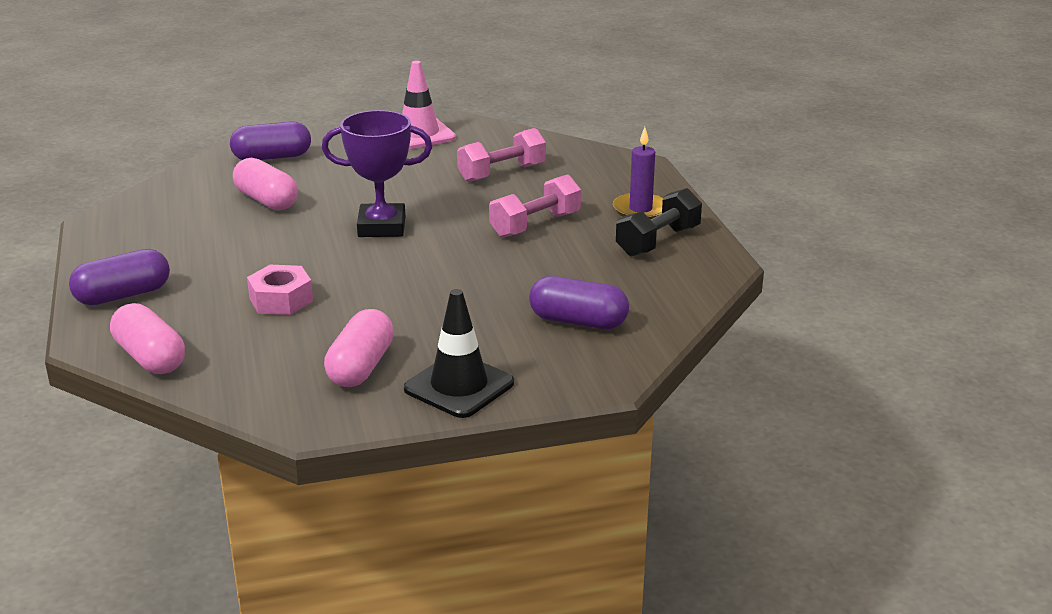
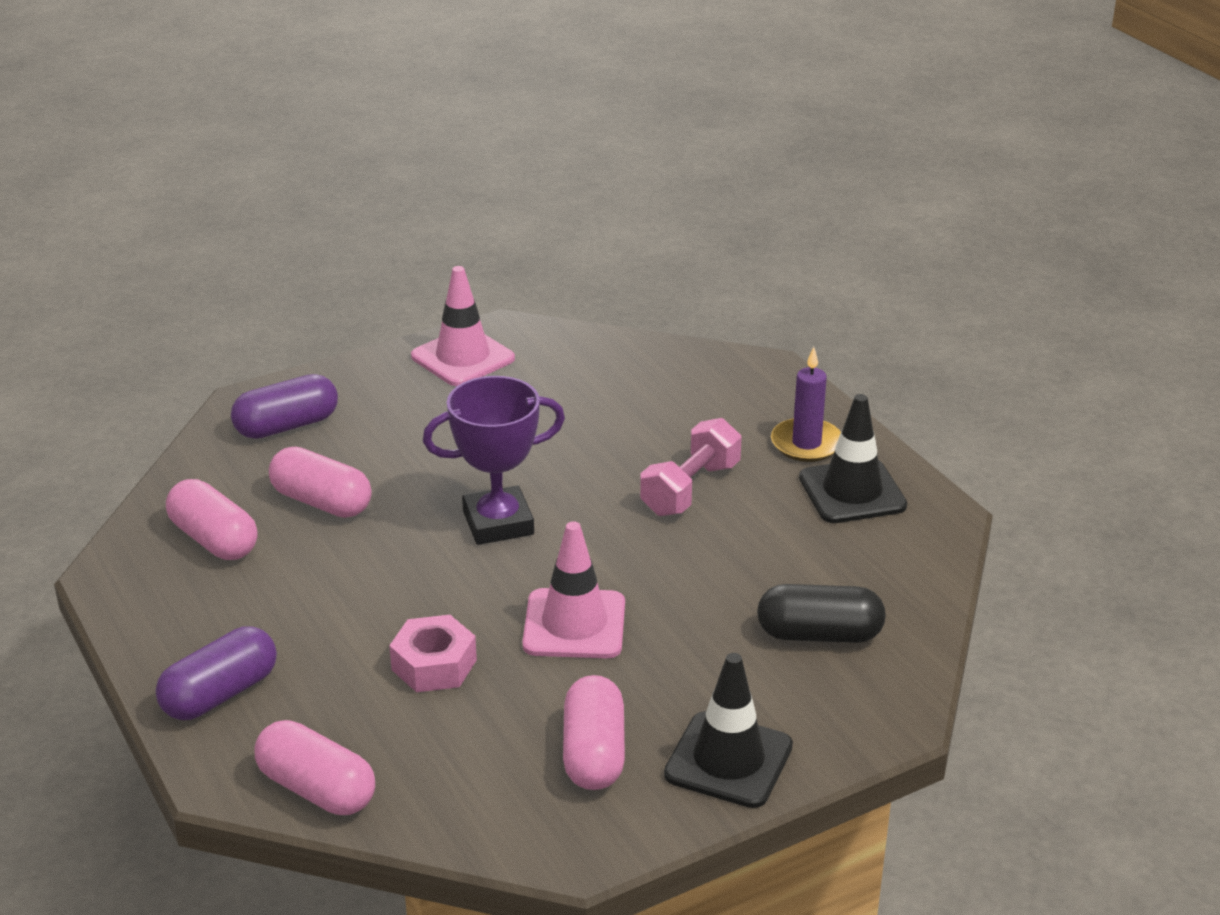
camera: 15 degrees left, 5 degrees up
pink dumbbell [457,128,546,182] -> none
purple capsule [529,276,629,329] -> black capsule [757,584,886,643]
black dumbbell [616,188,702,256] -> black traffic cone [799,394,907,523]
none -> pink capsule [166,479,258,560]
none -> pink traffic cone [523,521,625,658]

